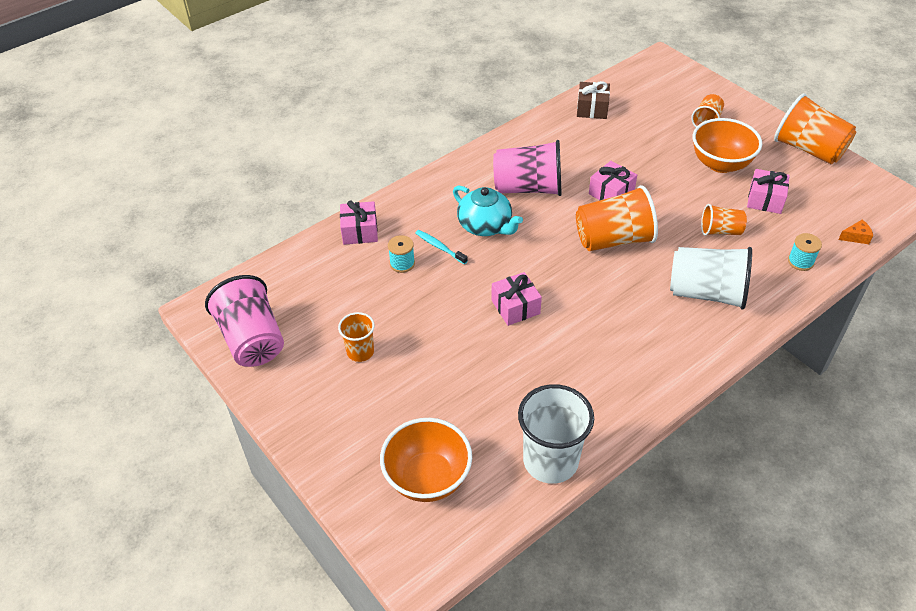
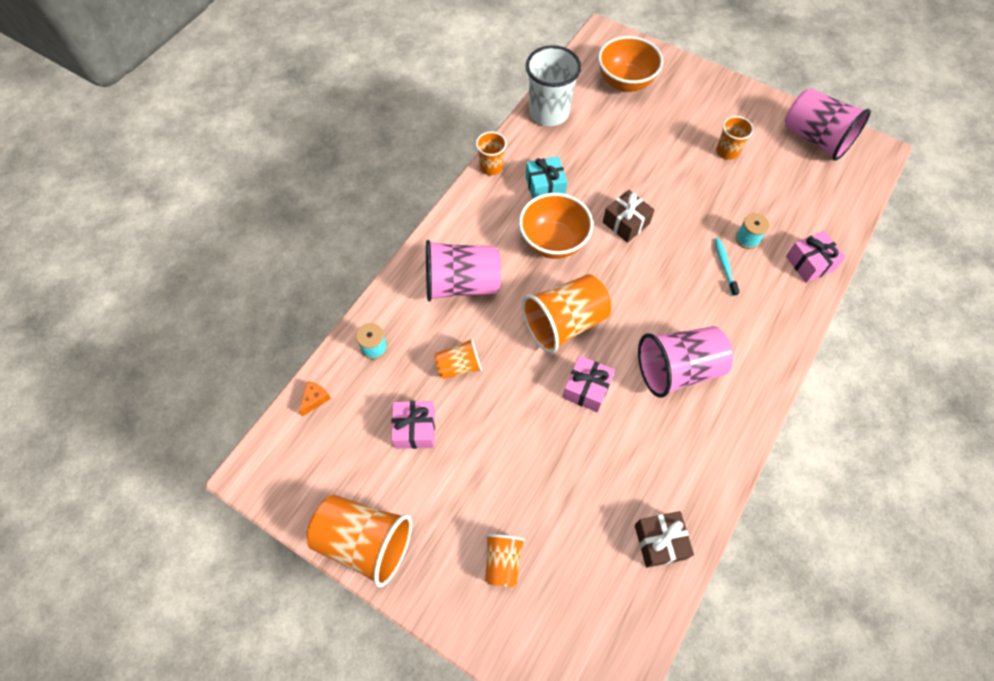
camera: 160 degrees right, 15 degrees up
turquoise toothbrush [415,230,468,264] -> turquoise toothbrush turned 120 degrees counterclockwise [714,238,740,296]
turquoise teapot [453,185,523,236] -> none
pink gift [491,272,542,326] -> brown gift [603,190,654,243]
white cup [670,247,752,310] -> pink cup [426,240,501,302]
orange bowl [693,118,762,173] -> orange bowl moved to [519,193,593,259]
orange cheese [838,220,873,244] -> orange cheese turned 150 degrees clockwise [299,381,331,417]
none -> orange cup [476,132,507,175]
none -> turquoise gift [526,156,567,199]

